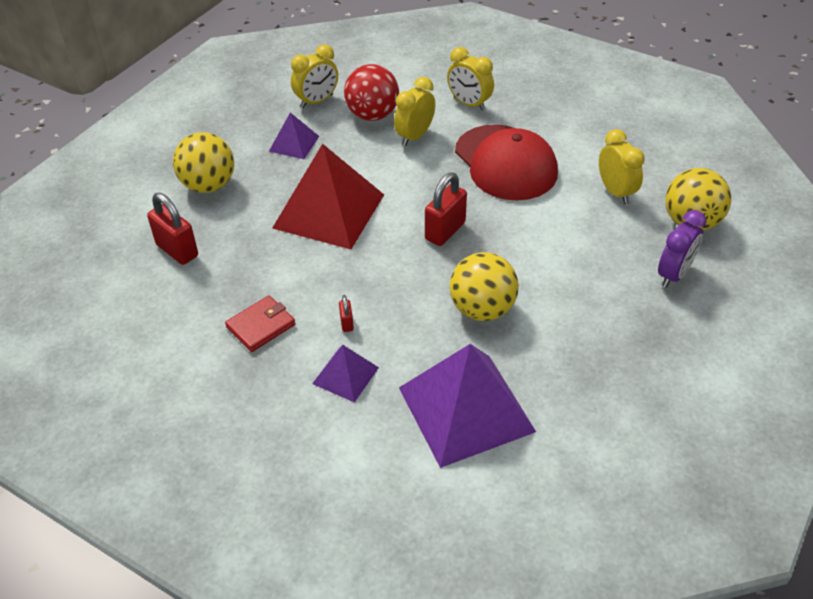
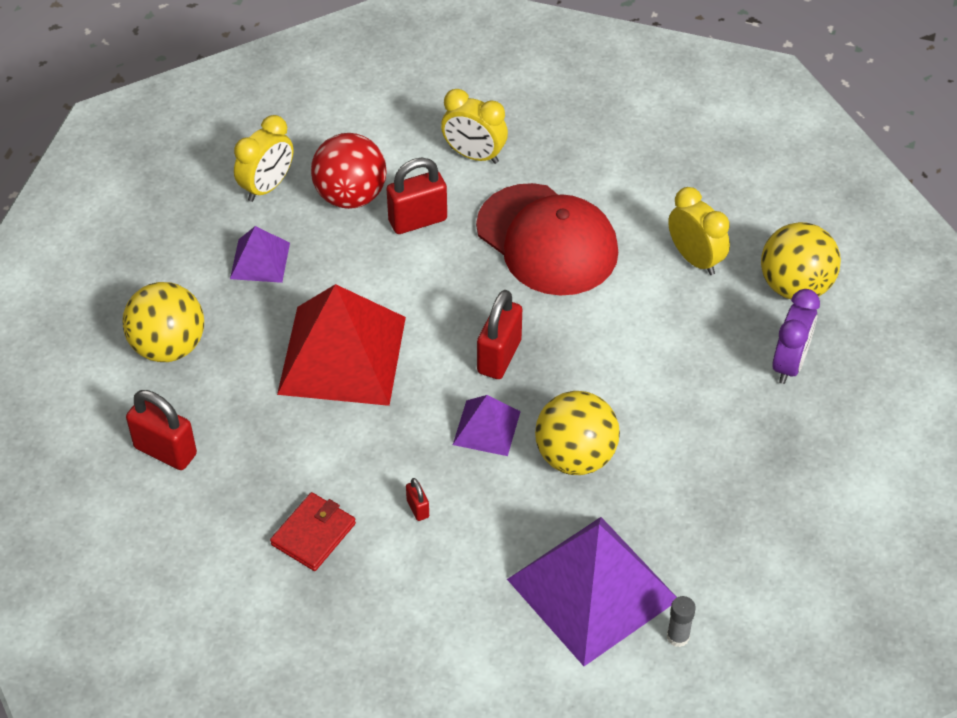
camera: 15 degrees left, 5 degrees up
purple pyramid [312,345,379,403] -> purple pyramid moved to [453,395,521,456]
yellow clock [394,77,436,146] -> red padlock [386,158,447,234]
none -> grey glue stick [667,596,696,647]

